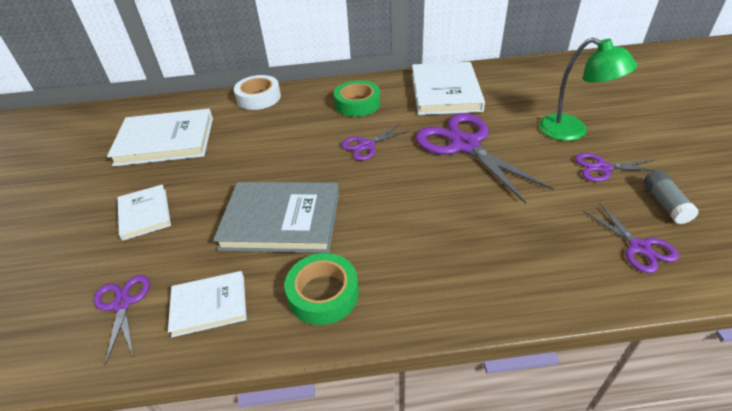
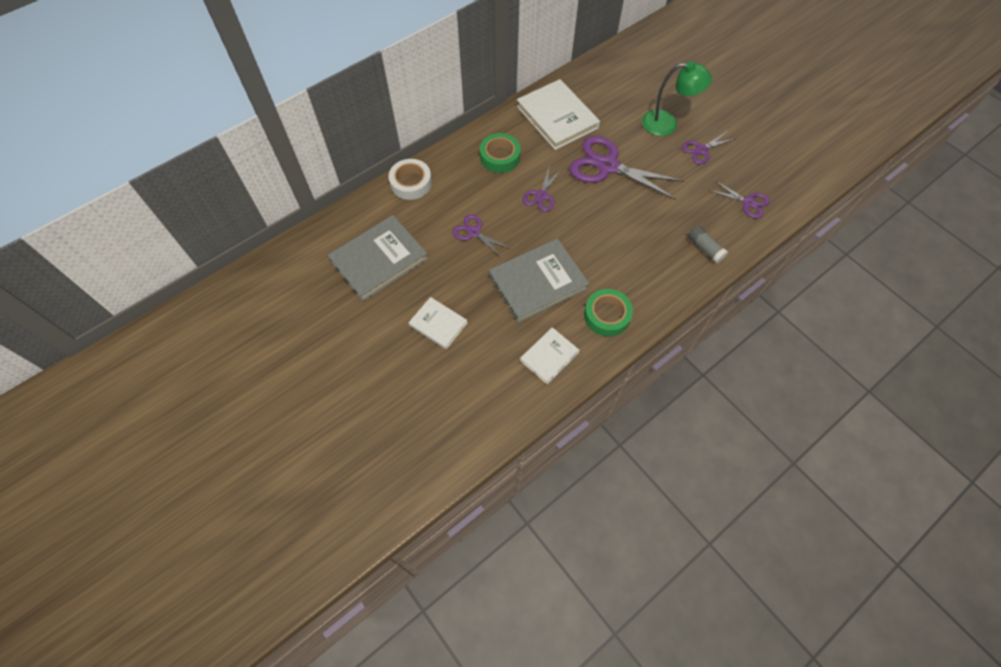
camera: 35 degrees left, 20 degrees up
purple scissors [94,275,150,366] -> purple scissors moved to [452,214,511,258]
white book [107,109,213,166] -> grey book [328,215,428,302]
grey glue stick [644,170,699,224] -> grey glue stick moved to [688,226,728,263]

